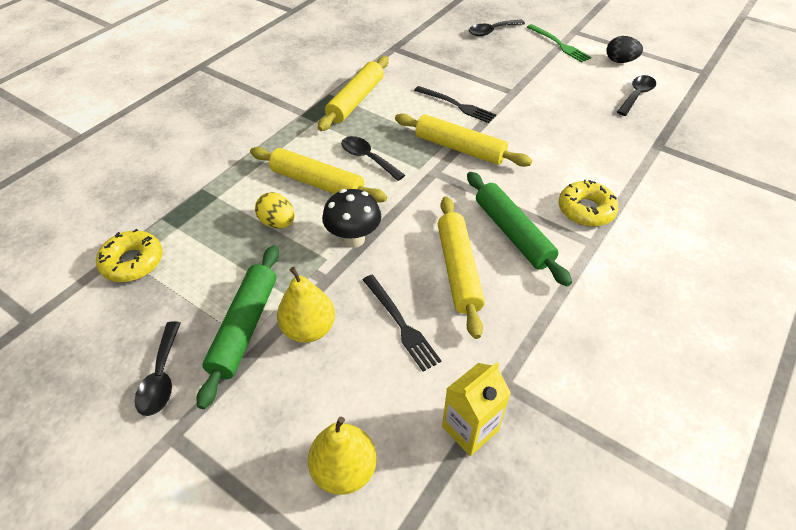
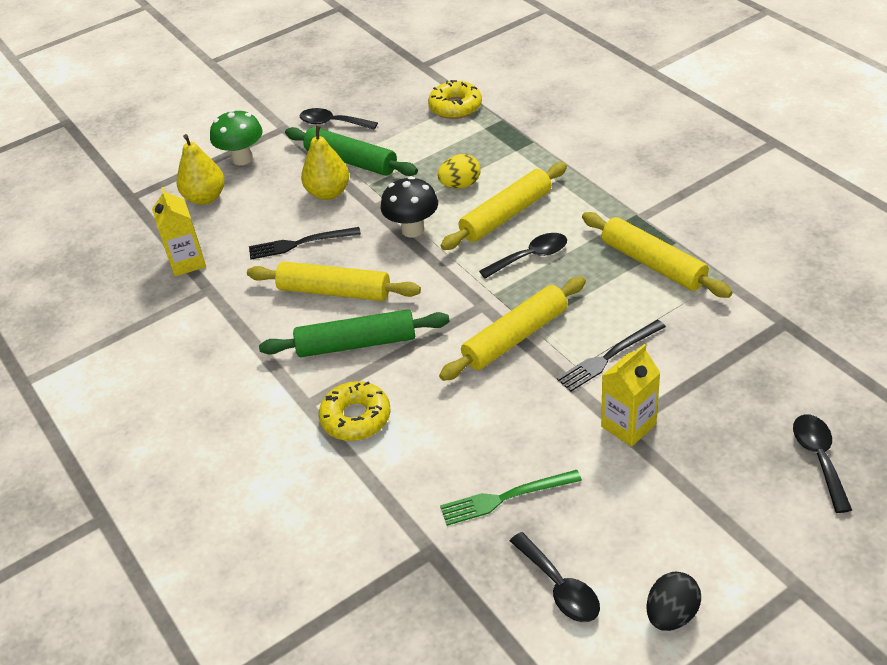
camera: 115 degrees right, 5 degrees down
green fork [527,24,591,63] -> green fork moved to [440,470,582,526]
none -> green mushroom [210,109,263,165]
none -> yellow carton [601,344,660,447]

